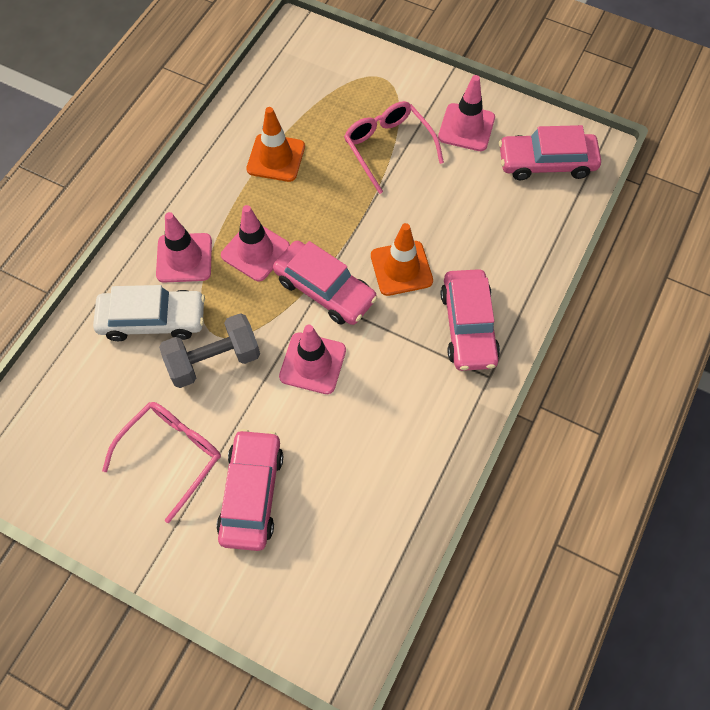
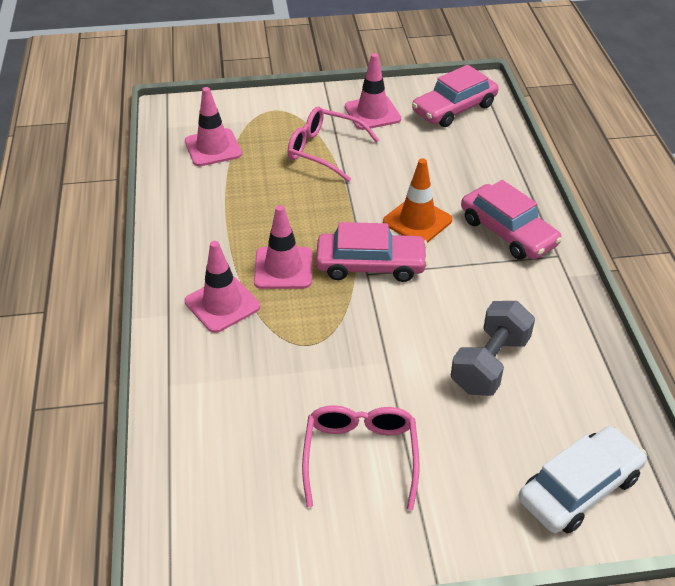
camera: 35 degrees left, 20 degrees down
white car [93,285,205,341] -> white car moved to [519,426,647,533]
grey dumbbell [159,313,260,388] -> grey dumbbell moved to [451,301,535,396]
pink car [217,429,283,551] -> none
orange traffic cone [246,107,305,182] -> none
pink traffic cone [279,325,346,394] -> pink traffic cone moved to [185,87,242,166]

